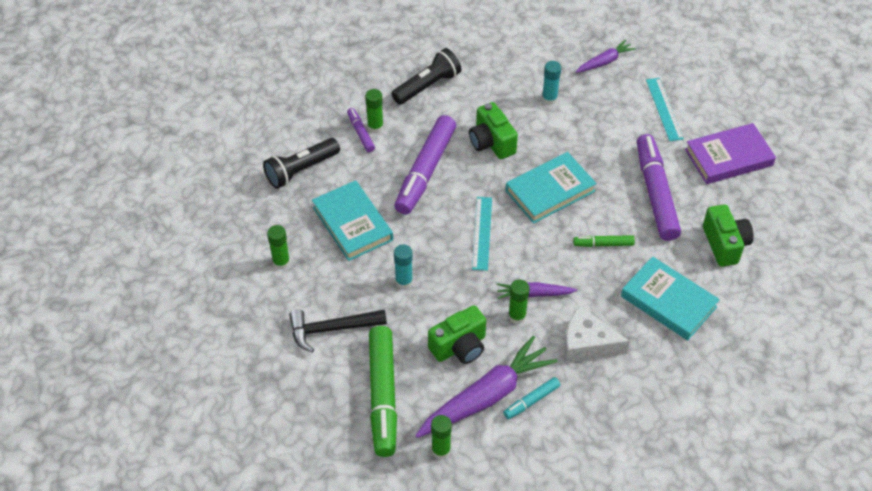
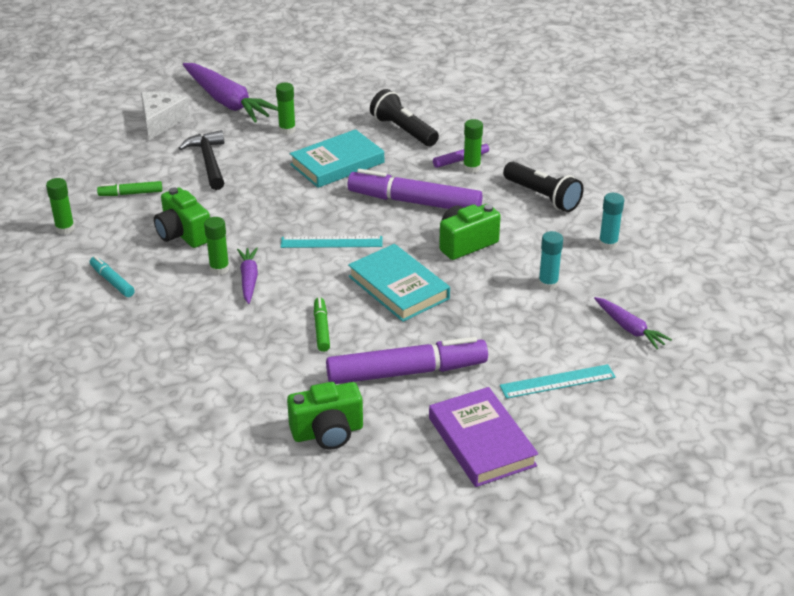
camera: 85 degrees right, 15 degrees down
green marker [369,326,397,457] -> green marker [97,181,162,196], size x0.47
turquoise glue stick [394,244,413,289] -> turquoise glue stick moved to [599,193,624,250]
purple carrot [415,336,558,438] -> purple carrot moved to [183,63,278,123]
white cheese [564,306,630,362] -> white cheese moved to [141,91,190,140]
turquoise book [621,256,720,340] -> none

